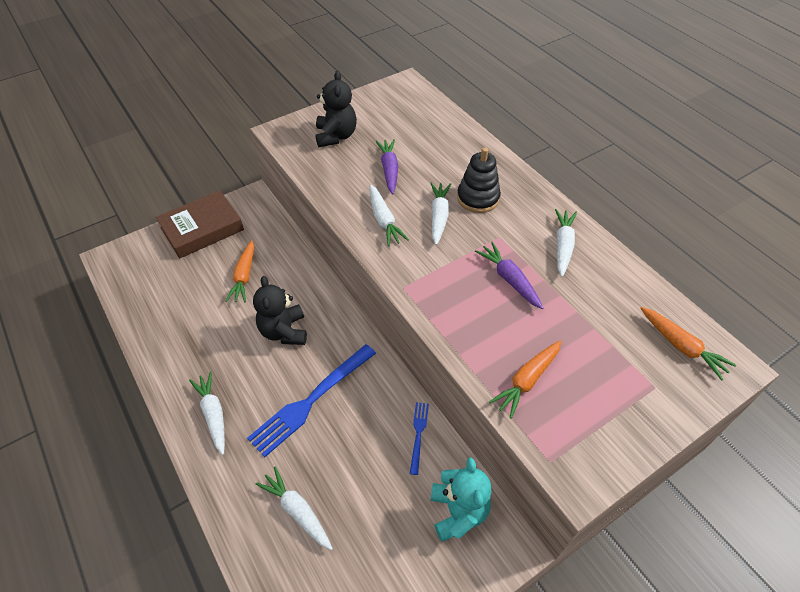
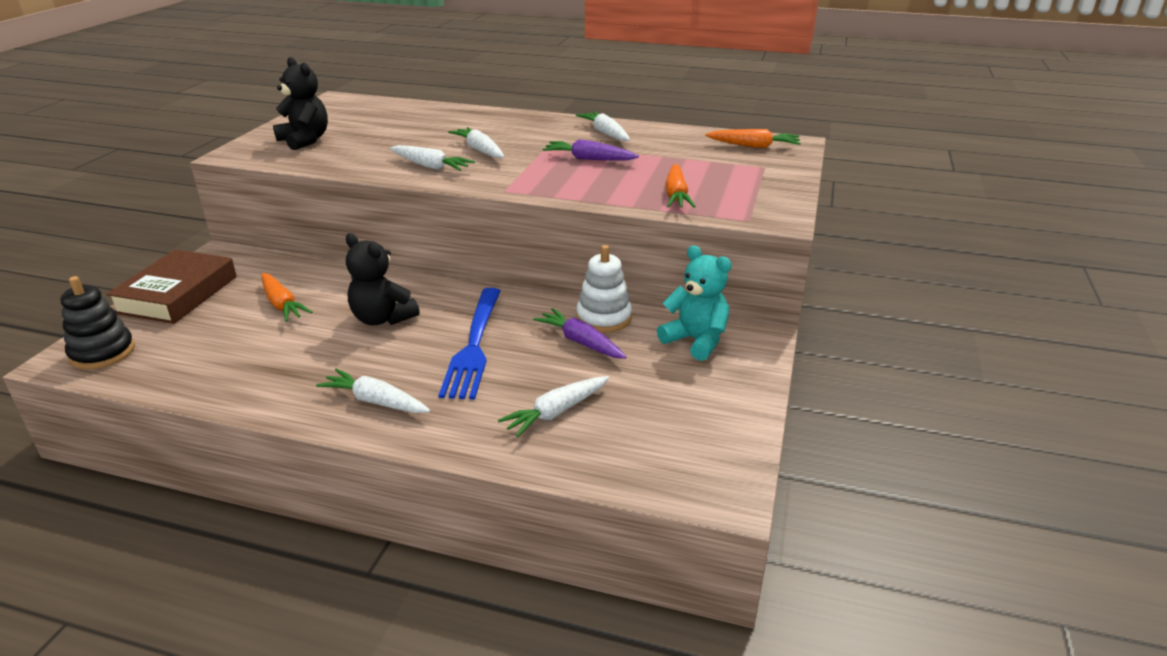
camera: 40 degrees left, 20 degrees down
white carrot [256,467,333,550] -> white carrot turned 45 degrees counterclockwise [498,376,609,438]
purple carrot [376,139,398,194] -> purple carrot moved to [533,308,626,359]
blue fork [410,402,429,475] -> white stacking toy [576,245,632,333]
black stacking toy [457,148,501,213] -> black stacking toy moved to [61,276,135,370]

